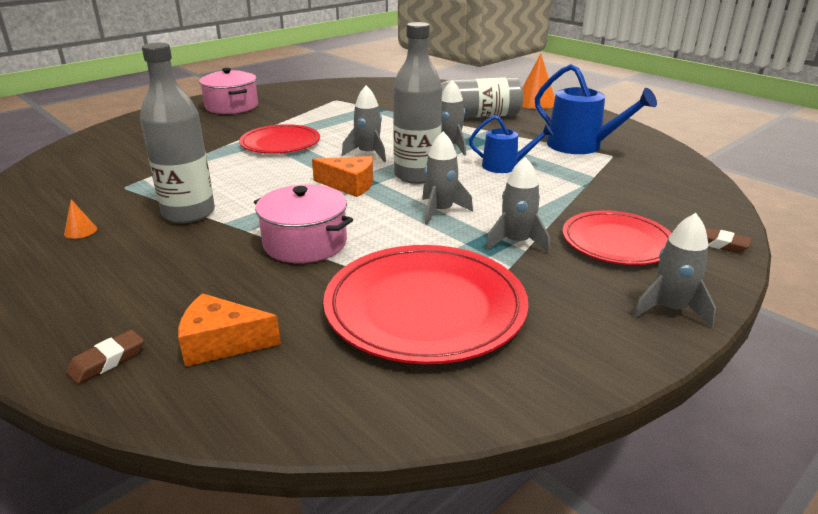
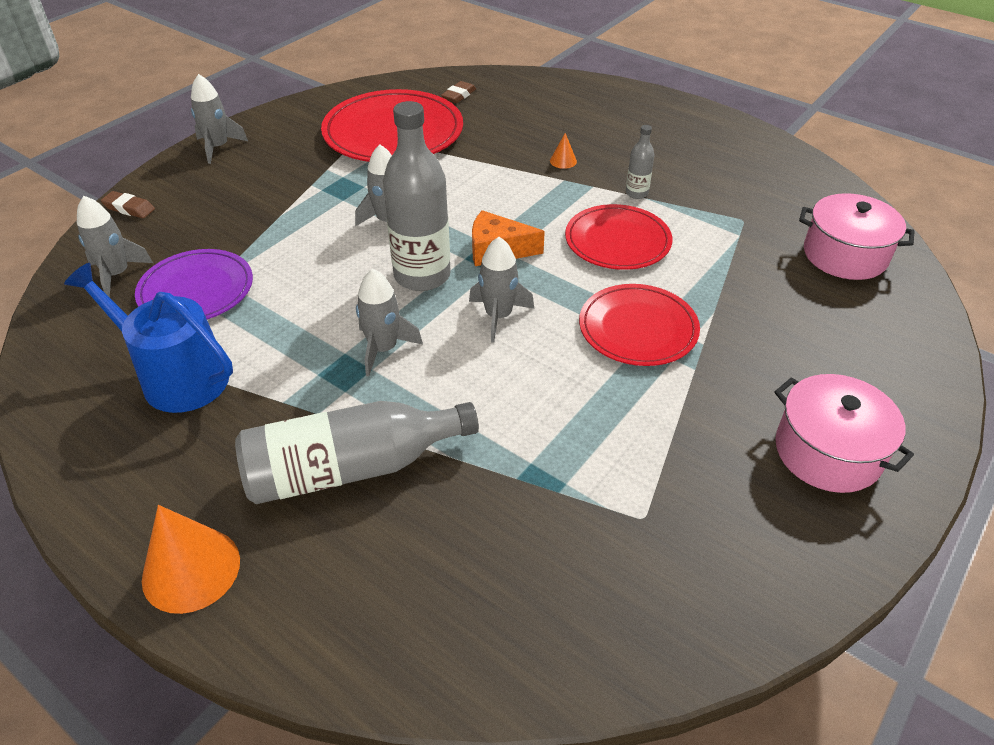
camera: 170 degrees right, 15 degrees up
orange cone [64,199,97,239] -> orange cone moved to [550,133,577,169]
brown eraser [66,330,144,384] -> brown eraser moved to [441,81,476,103]
grey bottle [140,43,215,223] -> grey bottle [626,125,654,199], size x0.45
orange cheese [178,293,281,367] -> none
pink pot [254,184,353,263] -> pink pot moved to [799,193,915,280]
blue watering can [469,115,553,173] -> none
grey rocket [485,157,550,254] -> grey rocket moved to [77,196,153,298]
red plate [563,210,672,265] -> red plate moved to [565,204,672,270]
none -> purple plate [135,249,253,319]

